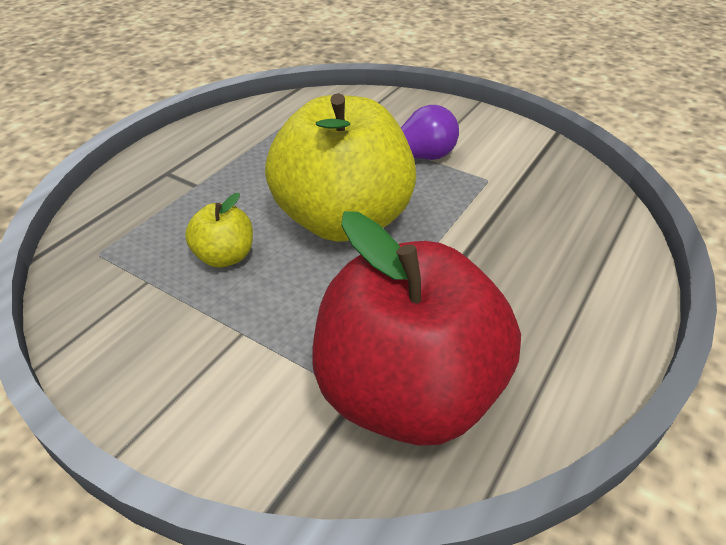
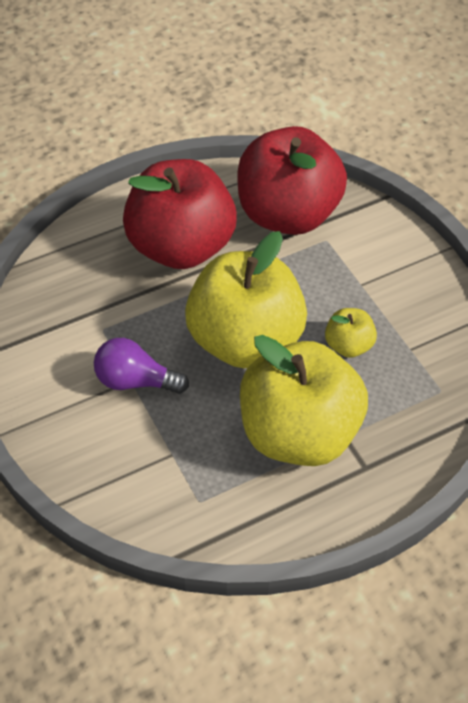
camera: 150 degrees left, 10 degrees up
none -> red apple [123,159,237,269]
none -> yellow apple [240,335,368,466]

